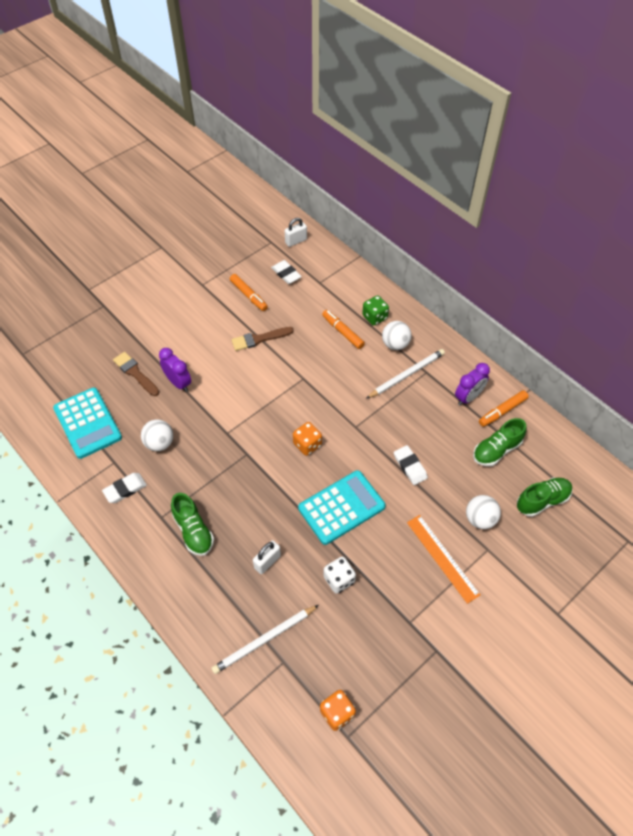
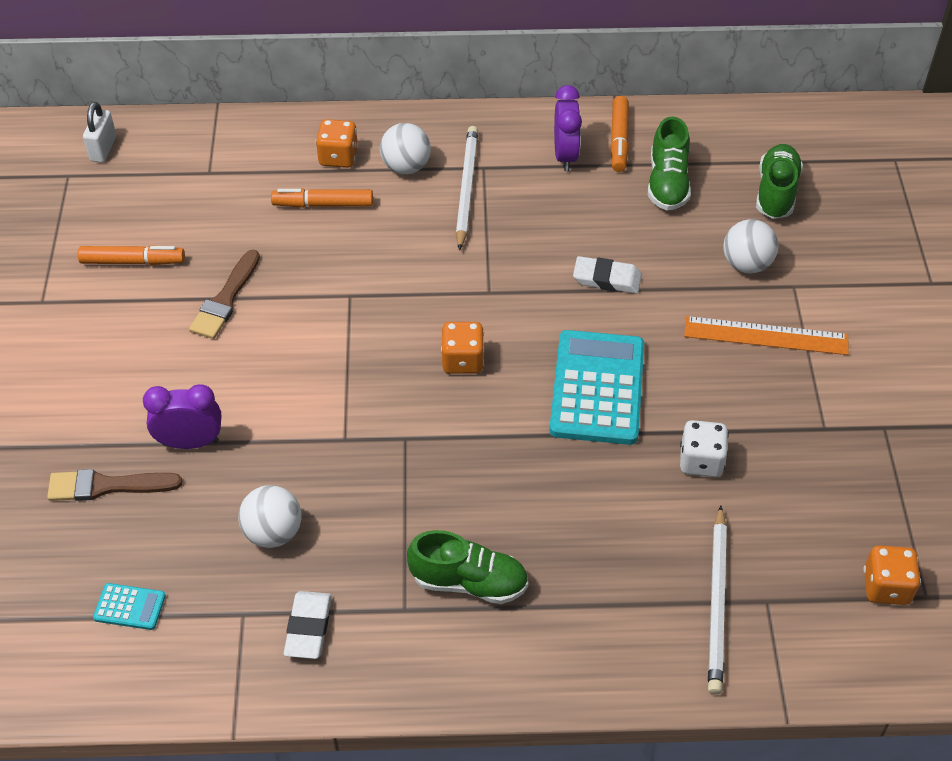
camera: 50 degrees left, 5 degrees down
turquoise calculator [53,387,122,459] -> turquoise calculator [93,583,166,630], size x0.44
white padlock [253,540,281,574] -> none
white eraser [271,260,302,284] -> none
green dice [362,295,389,326] -> orange dice [316,119,358,168]

